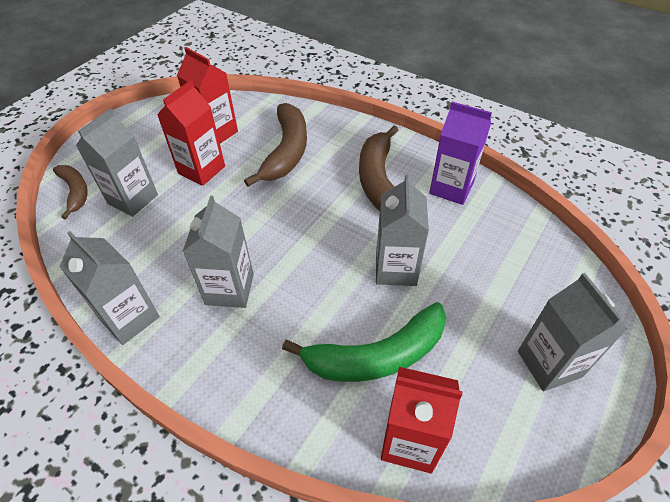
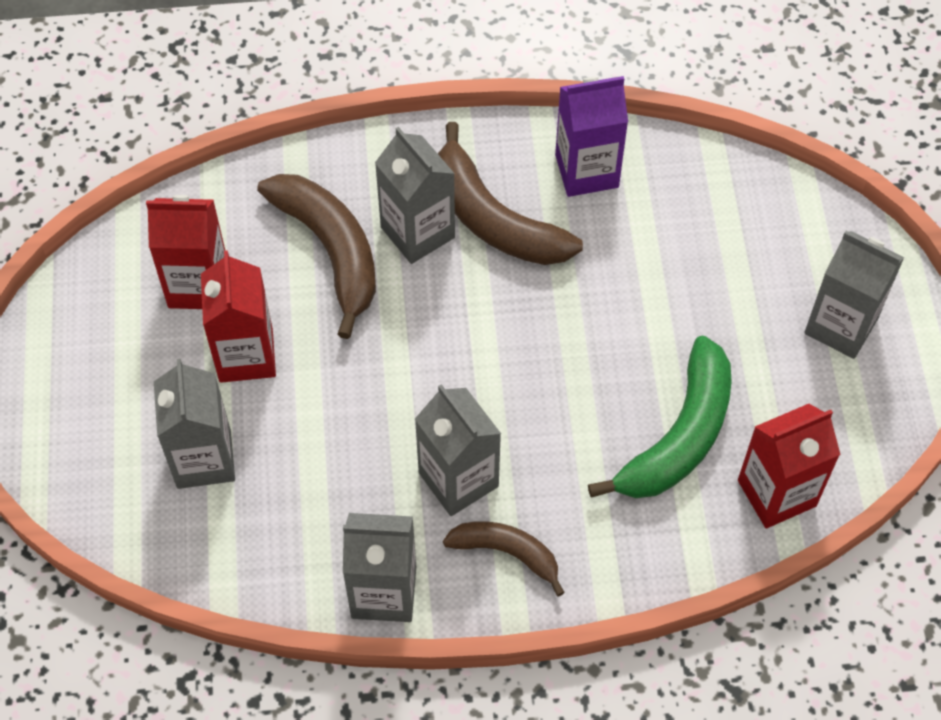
camera: 40 degrees left, 10 degrees up
brown banana [53,165,88,219] -> brown banana moved to [443,521,565,597]
grey carton [376,175,429,286] -> grey carton moved to [375,127,455,264]

